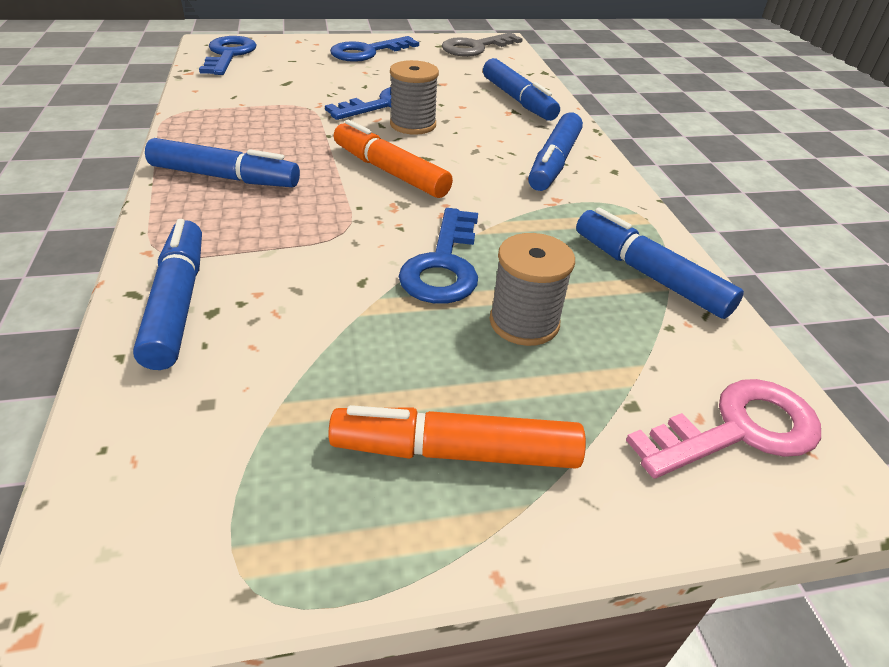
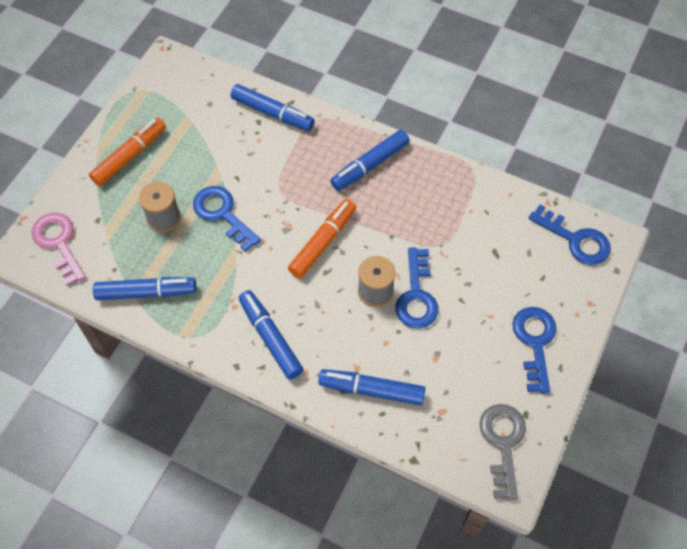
camera: 130 degrees right, 20 degrees up
orange marker [334,120,453,198] -> orange marker turned 45 degrees counterclockwise [288,199,356,278]
pink key [626,379,821,479] -> pink key turned 135 degrees clockwise [32,213,86,286]

